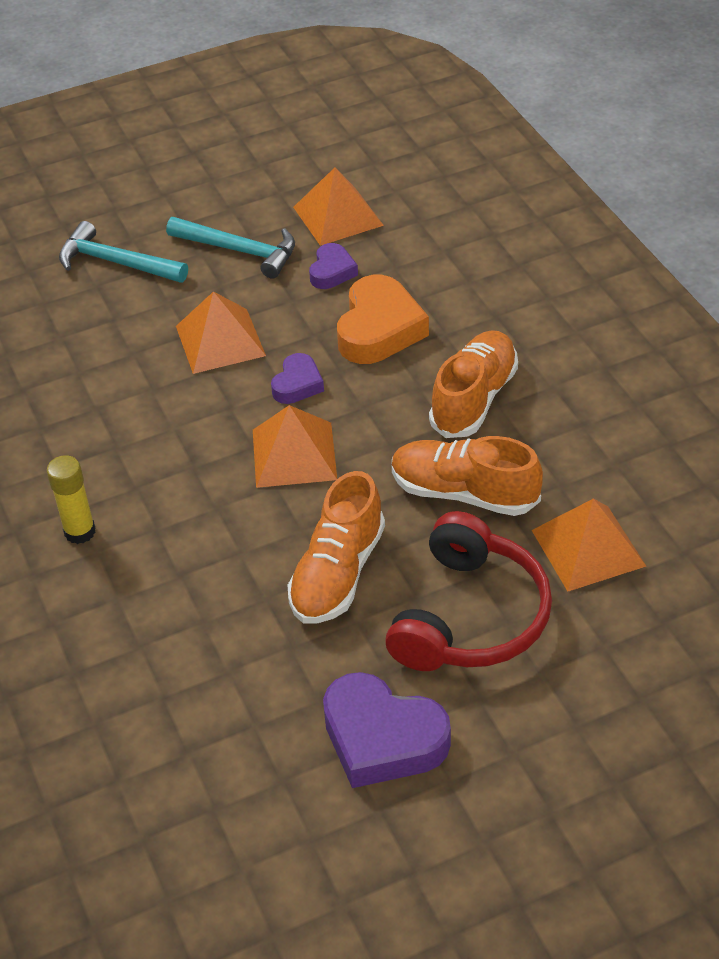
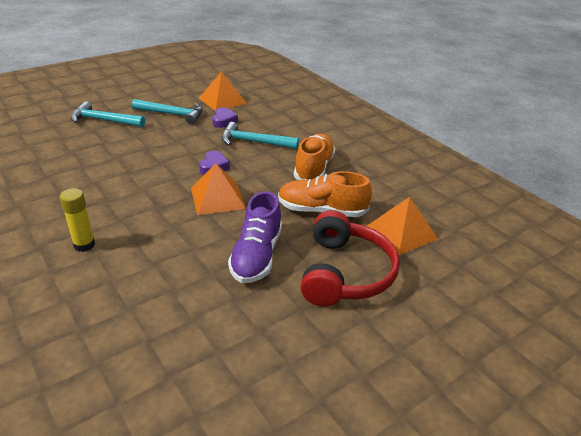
camera: 15 degrees left, 10 degrees down
orange pyramid [176,291,266,374] -> none
orange shoe [288,471,385,624] -> purple shoe [228,191,282,283]
purple heart [323,672,451,788] -> none
orange heart [337,275,429,364] -> turquoise hammer [222,122,299,149]

